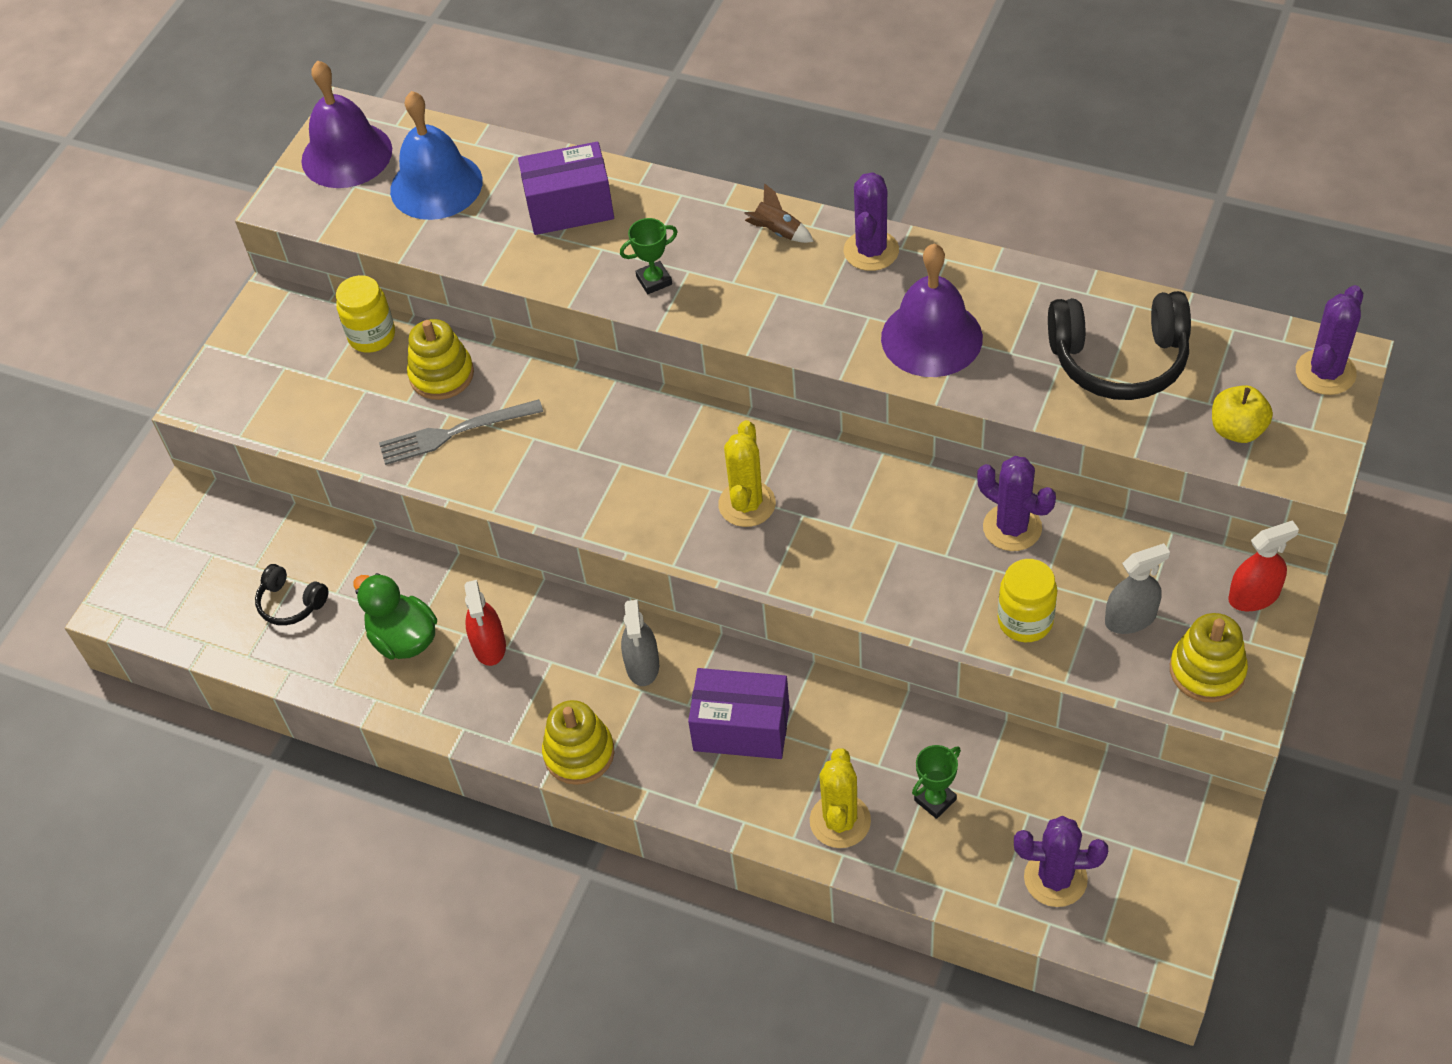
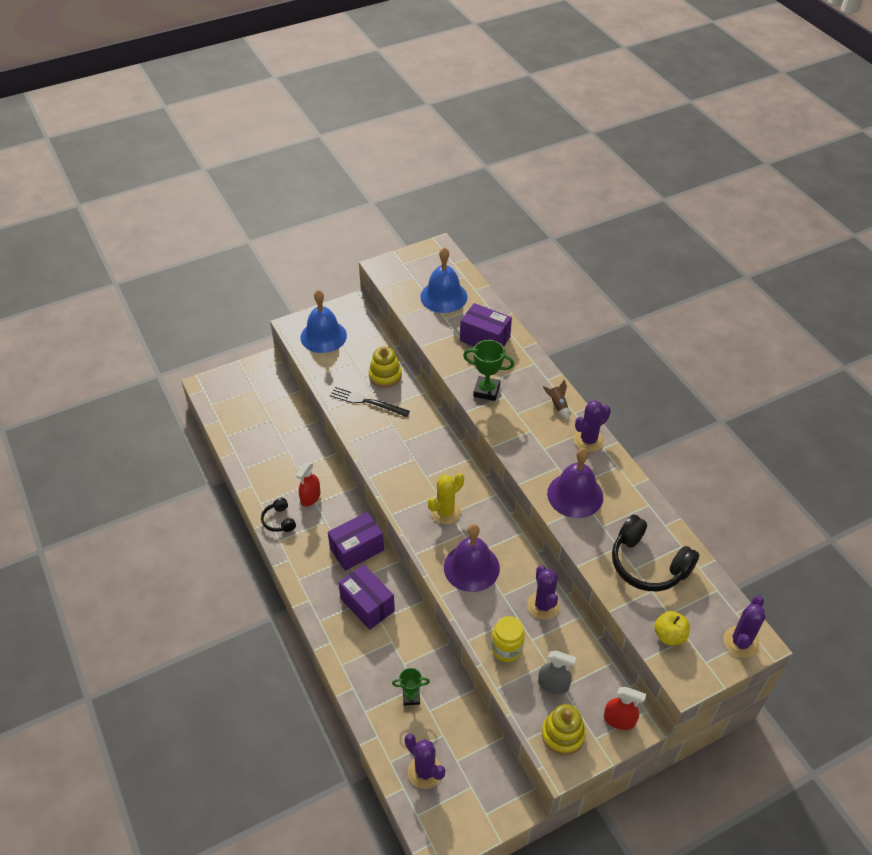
camera: 35 degrees right, 5 degrees down
black headphones [255,564,328,625] -> black headphones moved to [261,498,296,532]
purple bell [301,60,392,188] -> purple bell moved to [444,524,500,592]
yellow jar [336,275,395,353] -> none
green duck [353,573,437,660] -> none
grey fork [379,399,543,465] -> black fork [330,386,410,417]
yellow stacking toy [542,700,615,785] -> none
green trophy [620,218,678,294] -> green trophy [463,340,514,401], size x1.55
grey spray bottle [621,600,659,686] -> purple box [328,512,384,571]
yellow cactus [810,748,871,848] -> none
purple cactus [1296,285,1363,395] -> purple cactus turned 45 degrees counterclockwise [723,596,765,658]
none -> blue bell [300,290,347,353]

